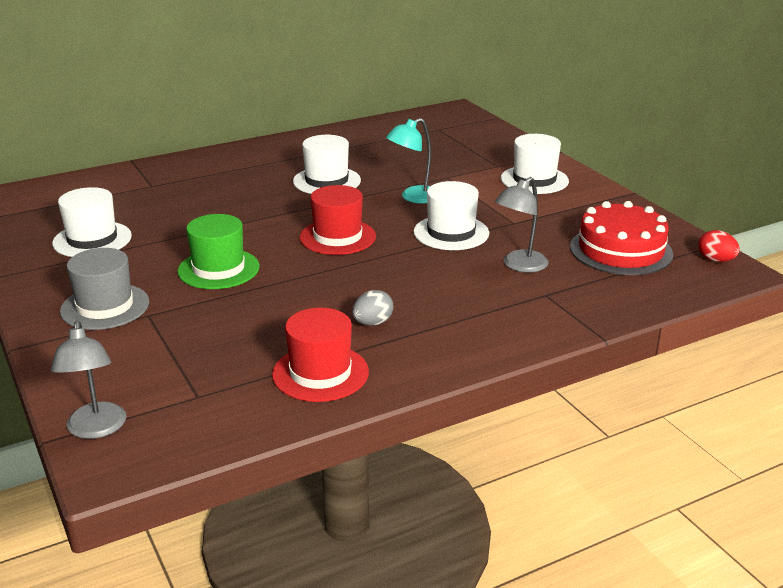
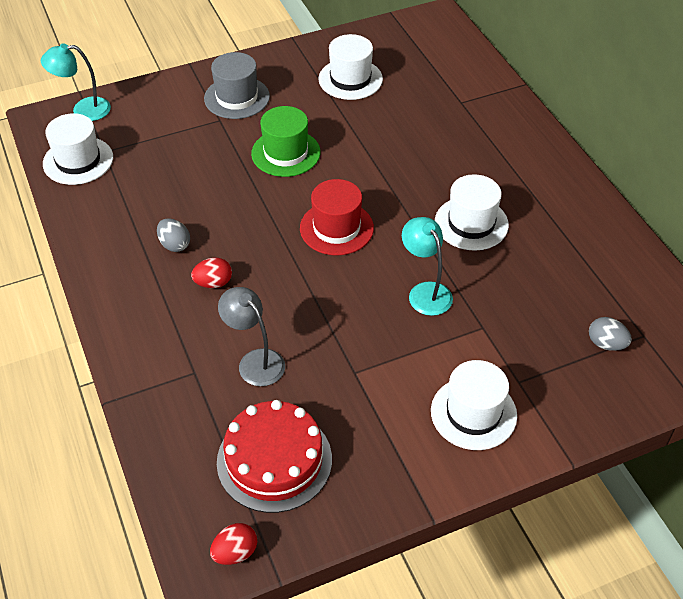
camera: 95 degrees right, 20 degrees up
grey lamp [51,321,126,439] -> turquoise lamp [41,43,111,121]
red hat [272,308,369,402] -> none
white hat [414,181,489,250] -> white hat moved to [43,113,113,185]
none -> red egg [191,257,232,288]
none -> grey egg [589,317,632,351]

